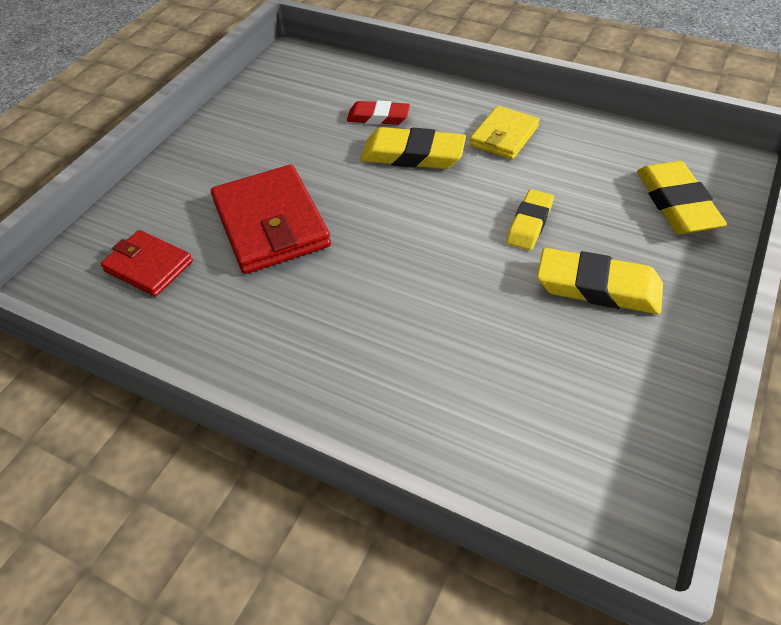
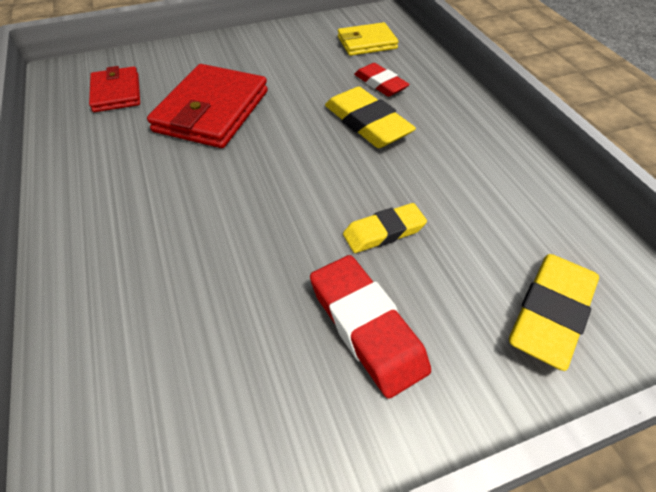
camera: 40 degrees right, 0 degrees up
yellow wallet [470,106,539,159] -> yellow wallet moved to [338,22,399,56]
yellow eraser [537,248,663,314] -> red eraser [310,255,431,399]

